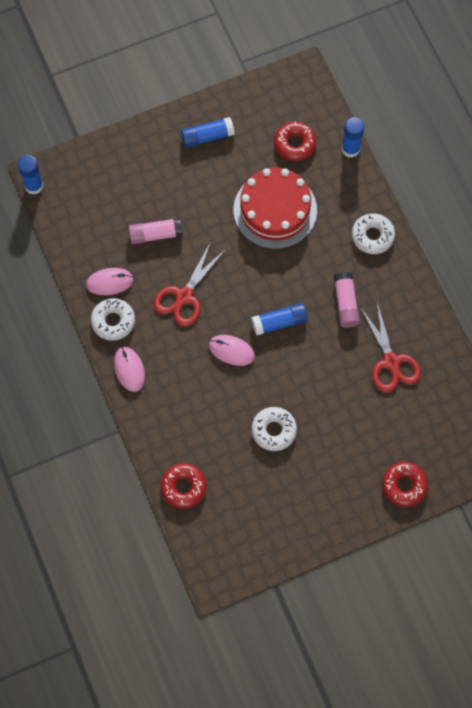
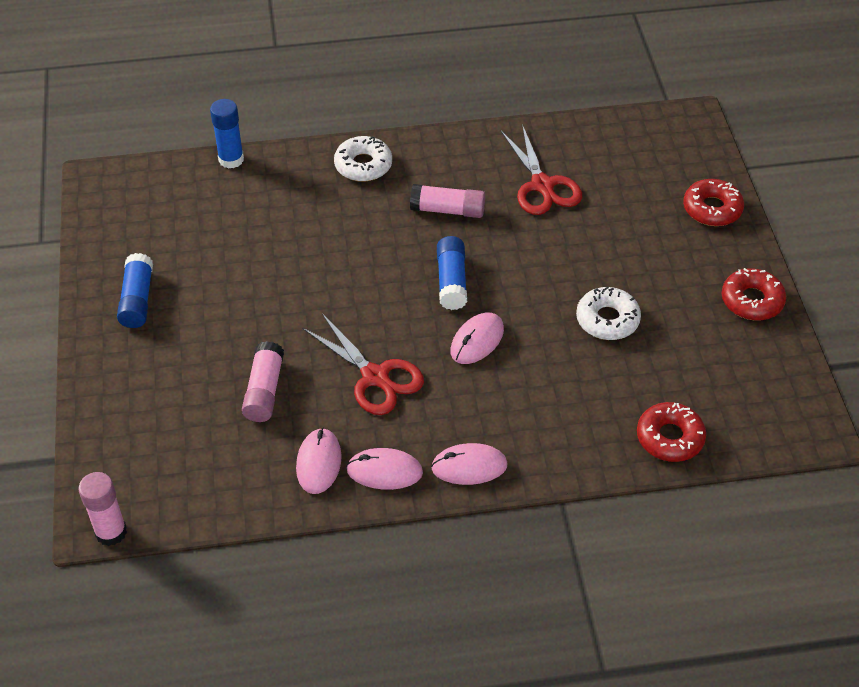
camera: 75 degrees left, 20 degrees down
blue glue stick [18,155,43,194] -> pink glue stick [78,472,127,546]
white donut [91,298,135,341] -> pink mouse [346,448,423,490]
red cake [233,168,317,249] -> none
red donut [274,122,316,161] -> red donut moved to [722,268,786,320]
red scissors [360,303,421,393] -> red scissors turned 75 degrees clockwise [501,124,582,215]

